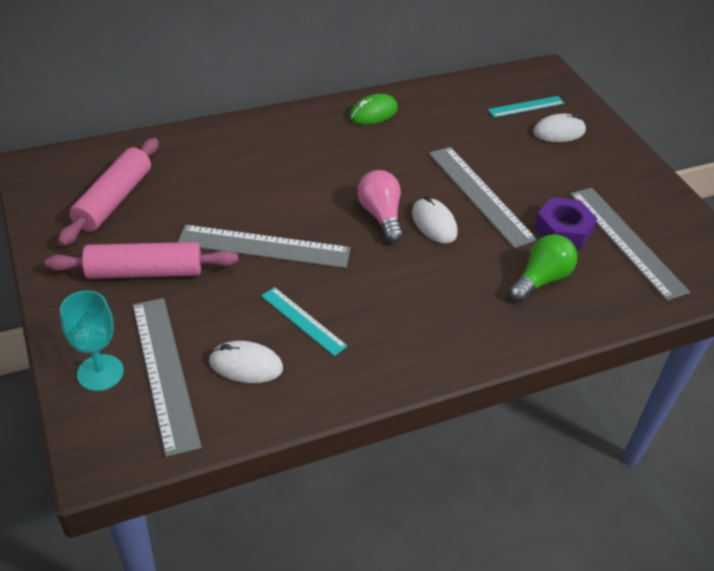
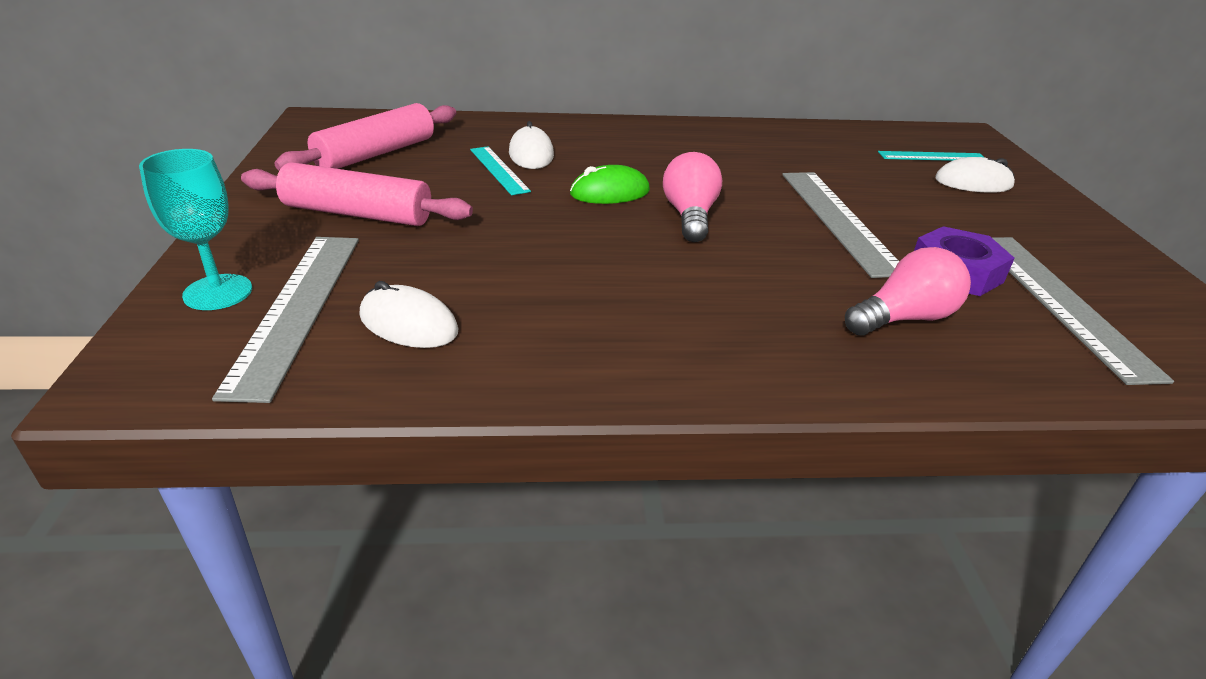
camera: 20 degrees right, 10 degrees down
grey ruler [178,225,350,268] -> none
turquoise ruler [261,287,348,356] -> turquoise ruler moved to [470,146,531,195]
green mouse [349,94,398,125] -> green mouse moved to [570,165,650,204]
white mouse [412,196,458,244] -> white mouse moved to [509,121,554,169]
green light bulb [509,234,577,302] -> pink light bulb [845,247,971,336]

